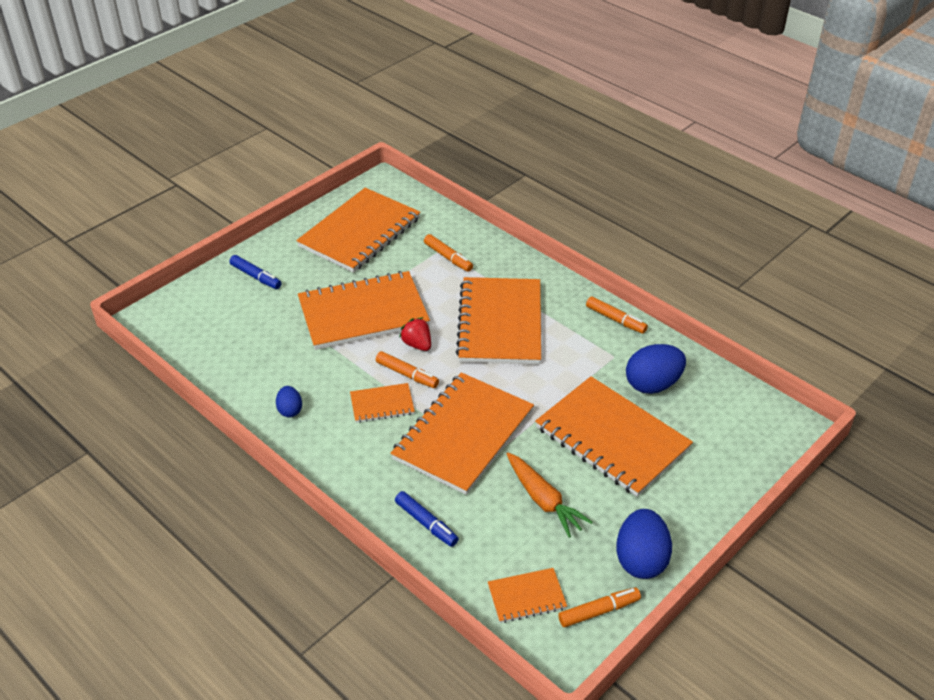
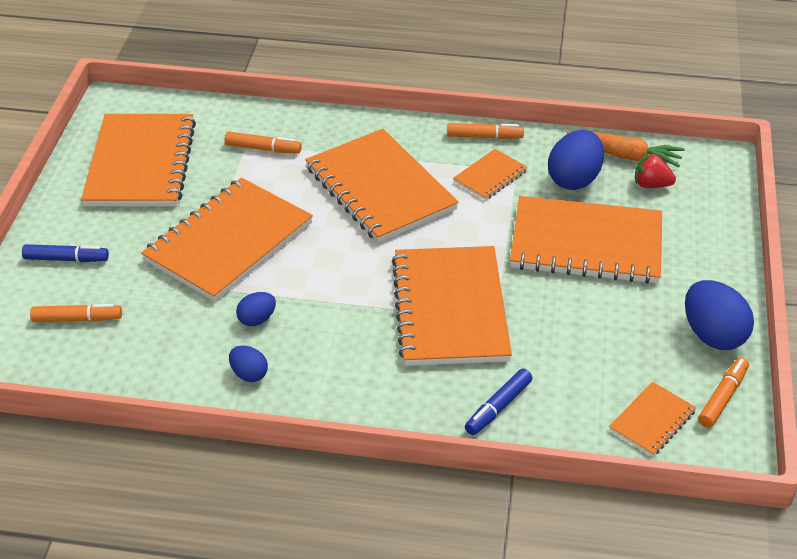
camera: 35 degrees left, 0 degrees up
orange notebook [350,383,415,423] -> orange notebook moved to [453,149,528,200]
orange marker [376,351,439,388] -> orange marker moved to [30,304,122,322]
blue marker [395,491,459,547] -> blue marker turned 120 degrees clockwise [465,368,533,435]
red strawberry [399,317,431,351] -> red strawberry moved to [635,152,676,188]
orange carrot [507,453,593,538] -> orange carrot moved to [567,131,685,167]
none -> blue egg [236,292,276,326]

